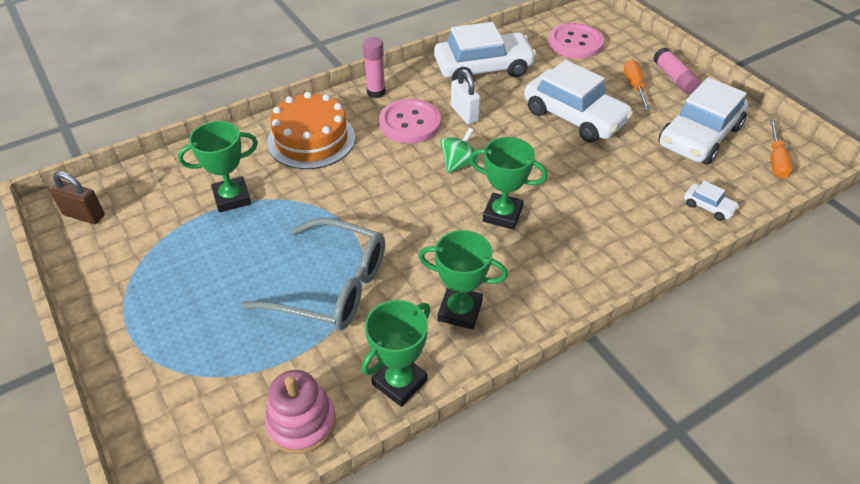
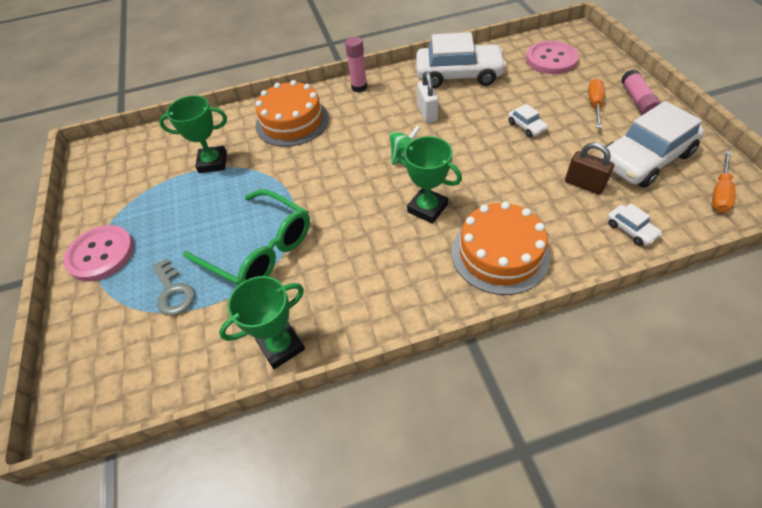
camera: 20 degrees right, 5 degrees up
brown padlock [50,171,105,224] -> brown padlock moved to [565,142,614,195]
grey glasses [242,218,385,331] -> green glasses [183,189,310,285]
pink stacking toy [265,370,336,454] -> none
pink button [379,99,441,143] -> pink button moved to [63,225,134,281]
green trophy [419,230,508,330] -> none
white car [524,60,633,143] -> white car [508,104,548,137], size x0.43
none -> grey key [152,258,195,316]
none -> orange cake [452,202,550,295]

